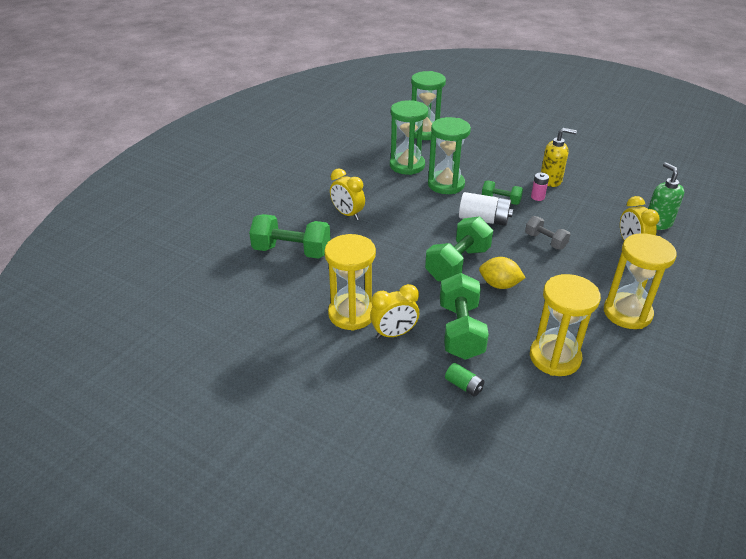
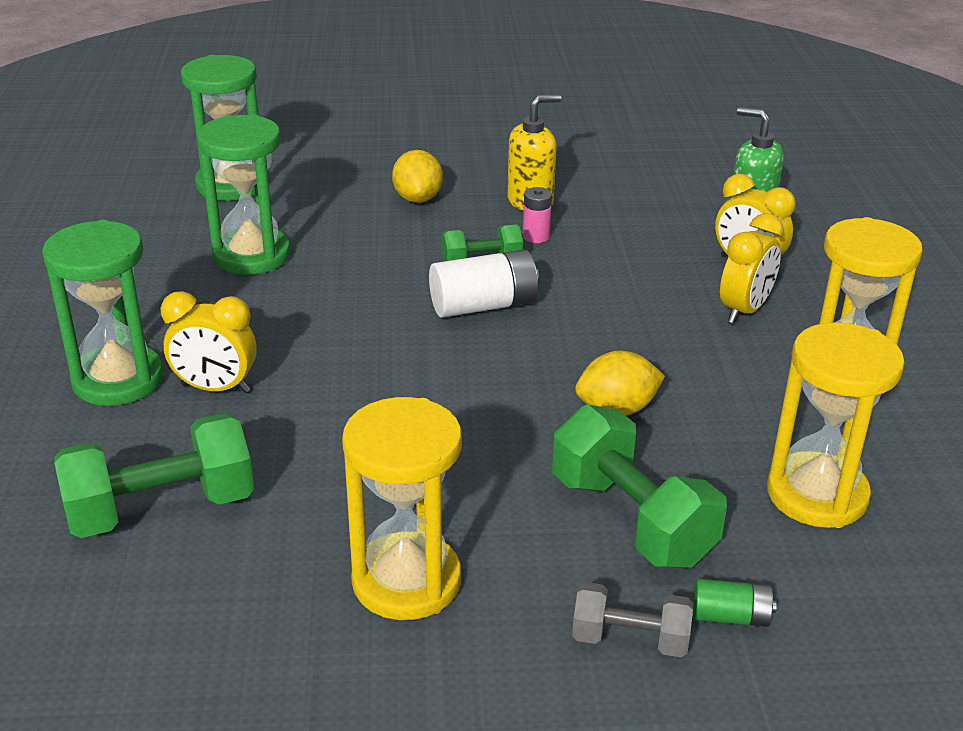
camera: 35 degrees left, 5 degrees down
yellow clock [370,284,419,339] -> yellow clock moved to [720,213,784,323]
green dumbbell [425,216,493,282] -> none
green hourglass [428,117,471,194] -> green hourglass moved to [42,220,164,406]
grey dumbbell [525,216,571,249] -> grey dumbbell moved to [572,582,693,657]
none -> yellow lemon [392,150,443,203]

